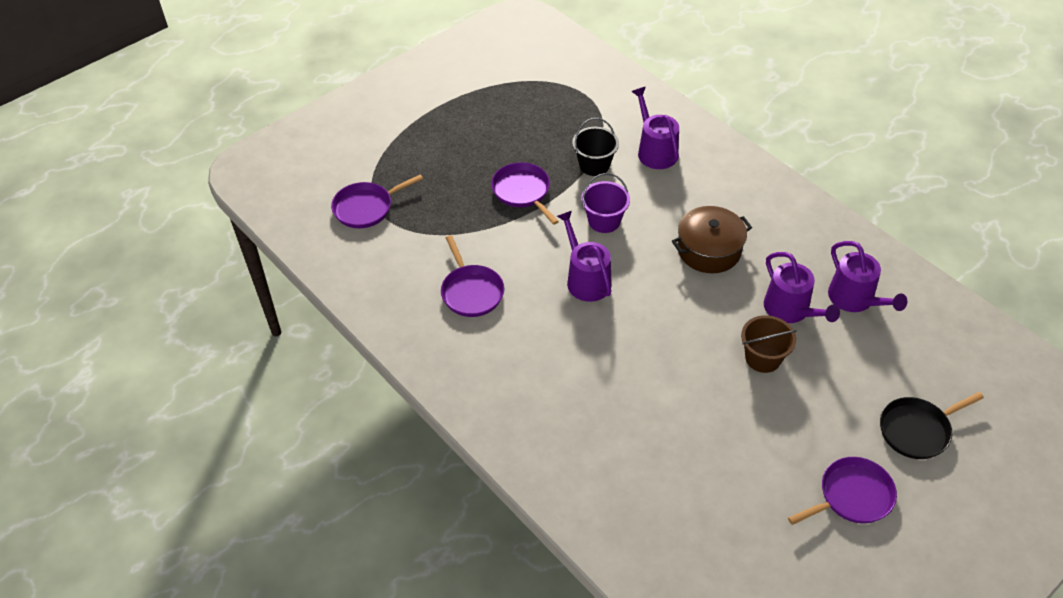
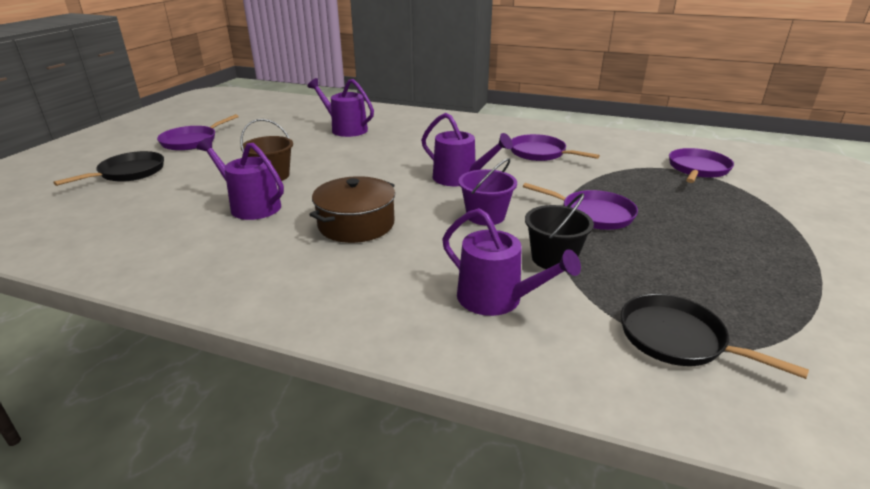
camera: 150 degrees right, 20 degrees down
purple watering can [828,241,907,312] -> purple watering can moved to [307,78,374,137]
none -> black pan [621,294,809,379]

